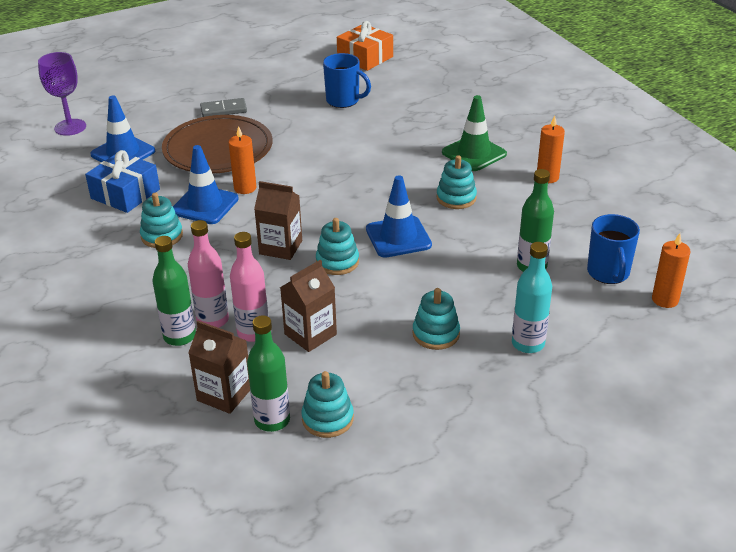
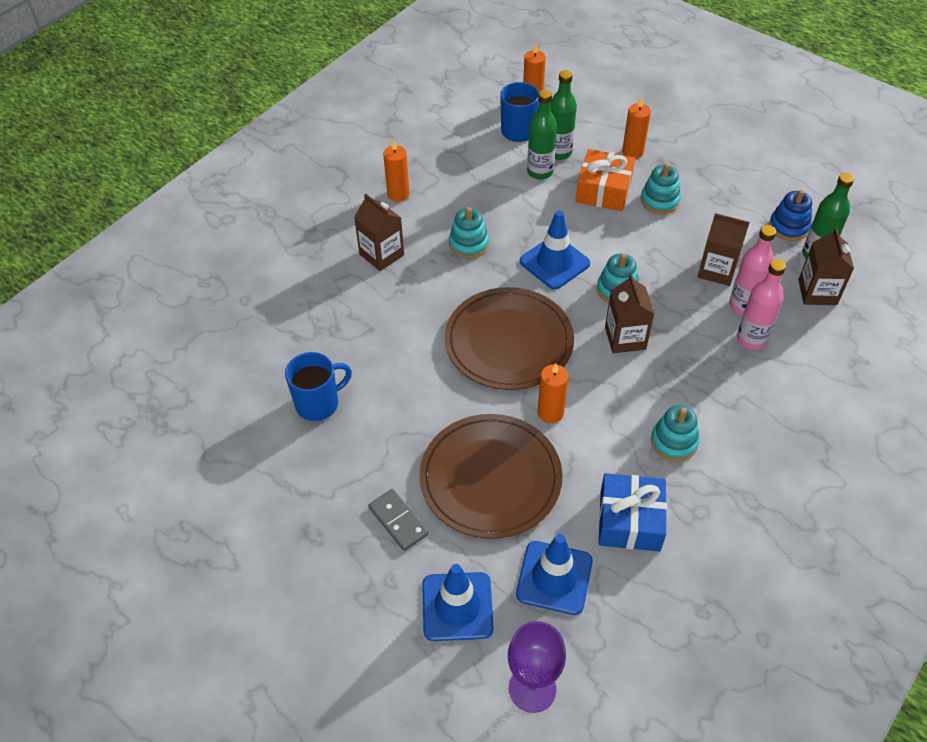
camera: 115 degrees left, 15 degrees up
green bottle [152,236,196,346] -> green bottle moved to [550,70,577,160]
blue traffic cone [173,145,239,224] -> blue traffic cone moved to [422,564,494,641]
turquoise stacking toy [301,371,354,438] -> blue stacking toy [769,190,812,241]
blue mug [323,53,371,108] -> blue mug turned 60 degrees clockwise [285,352,352,421]
orange gift [337,21,393,71] -> orange gift moved to [575,149,635,211]
green traffic cone [442,95,507,171] -> brown carton [354,193,404,271]
turquoise bottle [512,242,552,353] -> orange candle [622,97,651,159]
none -> brown plate [445,287,574,390]

